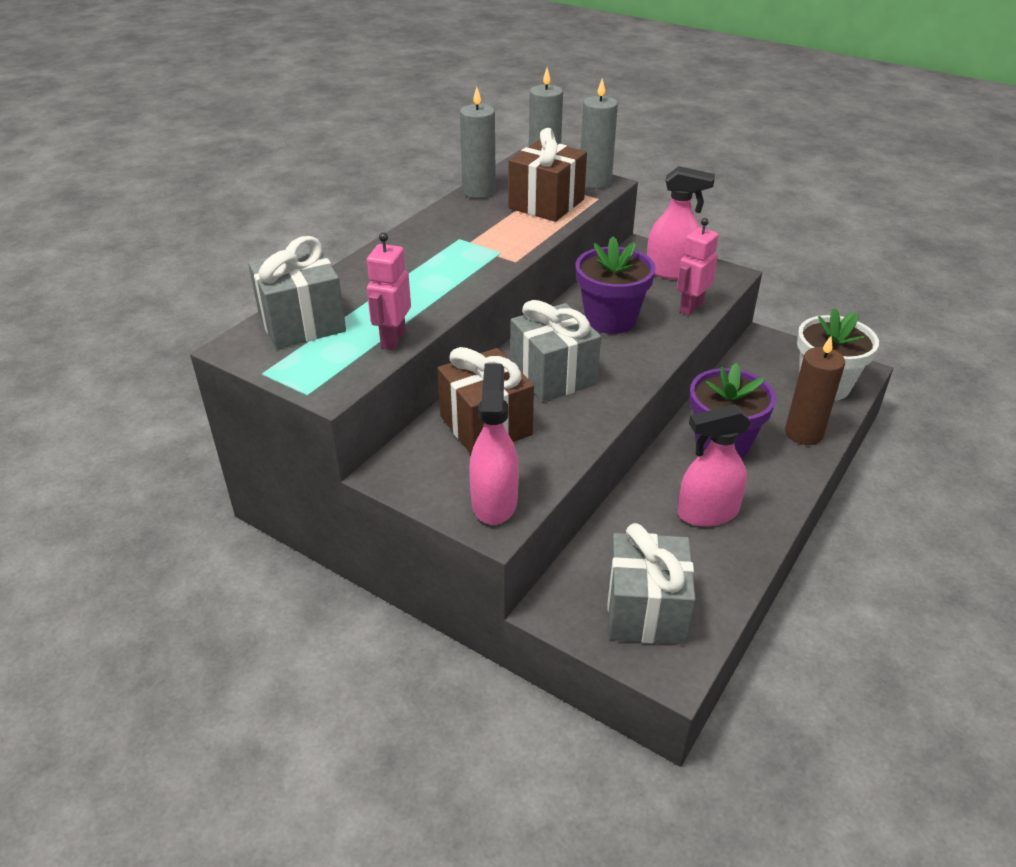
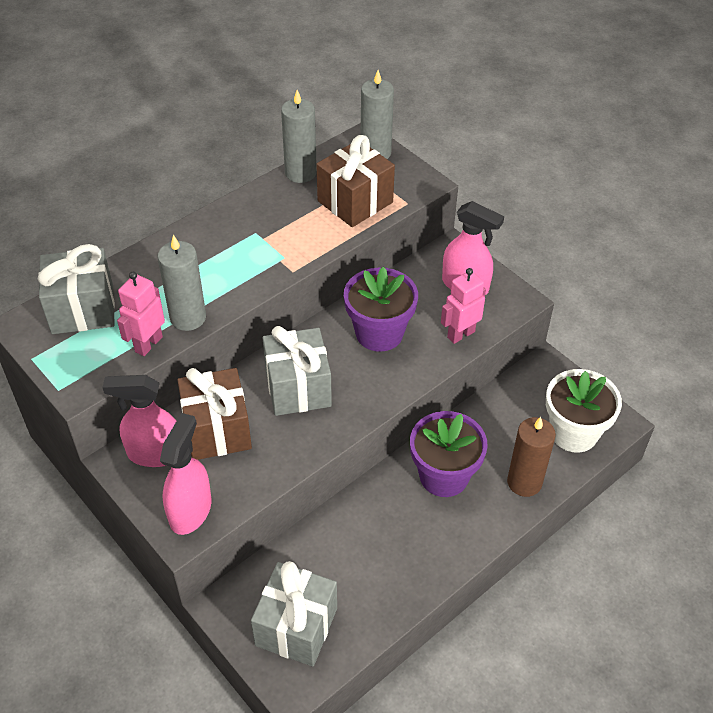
camera: 15 degrees right, 10 degrees up
grey candle [581,78,618,189] -> grey candle moved to [158,235,206,331]
pink spray bottle [678,404,751,527] -> pink spray bottle moved to [102,375,176,467]

